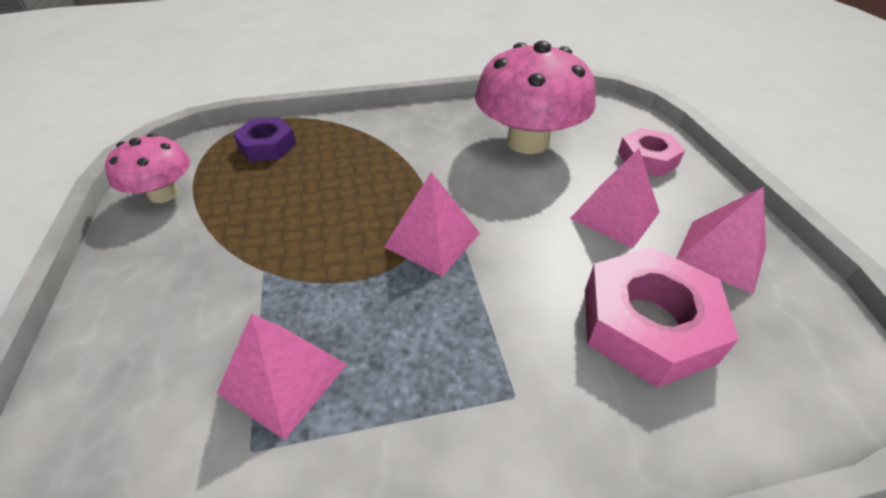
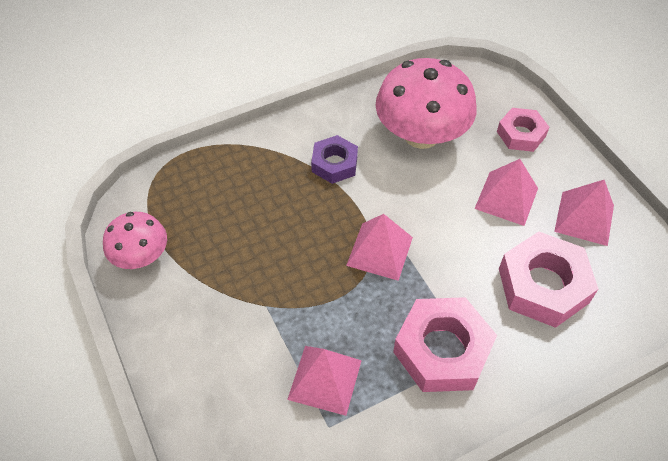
camera: 15 degrees left, 10 degrees up
purple nut [233,117,296,162] -> purple nut moved to [311,135,358,184]
none -> pink nut [393,297,497,392]

